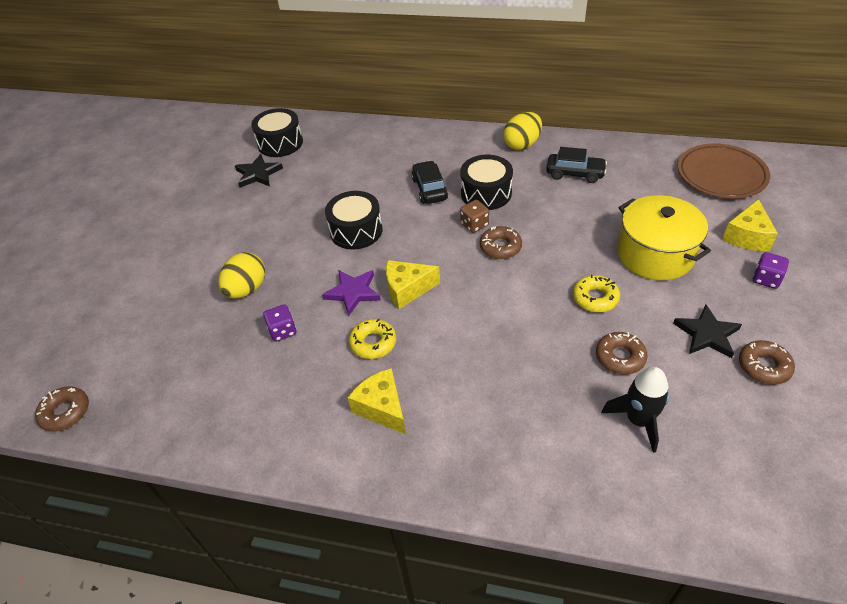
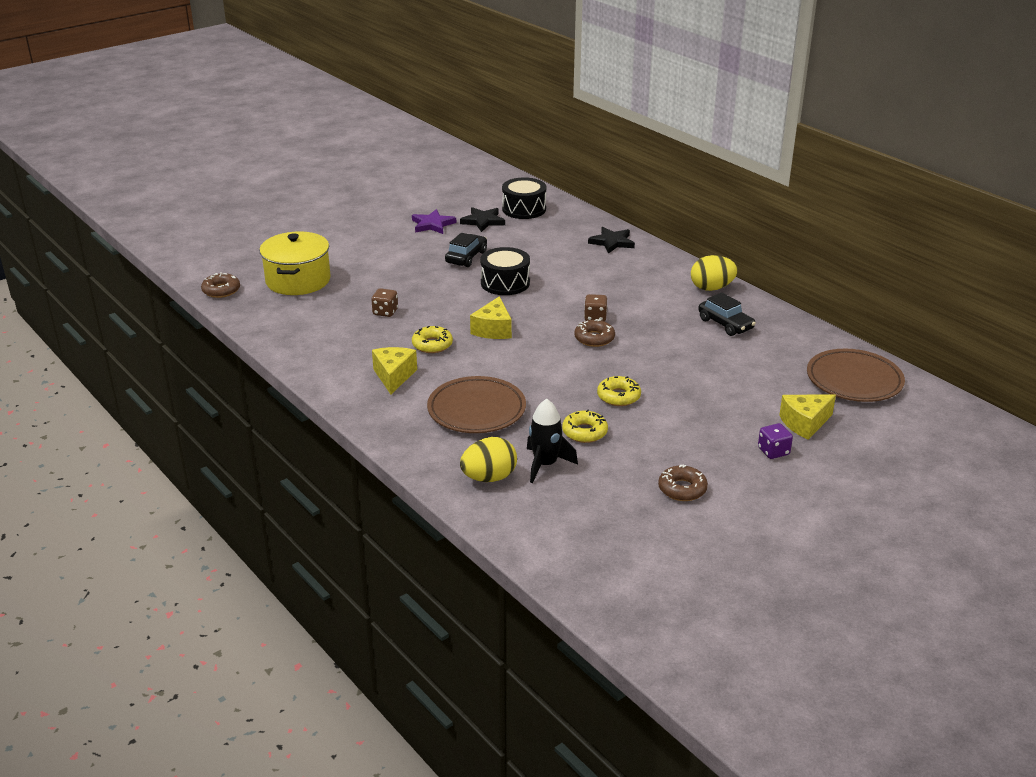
camera: 35 degrees right, 15 degrees down
yellow egg [218,252,265,298] -> yellow egg moved to [460,437,517,482]
purple dice [263,304,296,342] -> brown dice [371,288,398,317]
purple star [322,270,381,316] -> purple star moved to [412,209,456,234]
yellow cheese [386,260,440,309] -> yellow cheese turned 105 degrees counterclockwise [470,296,512,339]
black car [411,161,448,204] -> black car moved to [445,233,487,267]
black drum [460,155,513,210] -> none
brown donut [596,332,647,375] -> yellow donut [562,410,608,443]
yellow pot [618,195,711,281] -> yellow pot moved to [259,231,331,295]
black star [673,305,742,358] -> black star moved to [588,227,635,254]
none -> brown plate [427,376,526,433]

